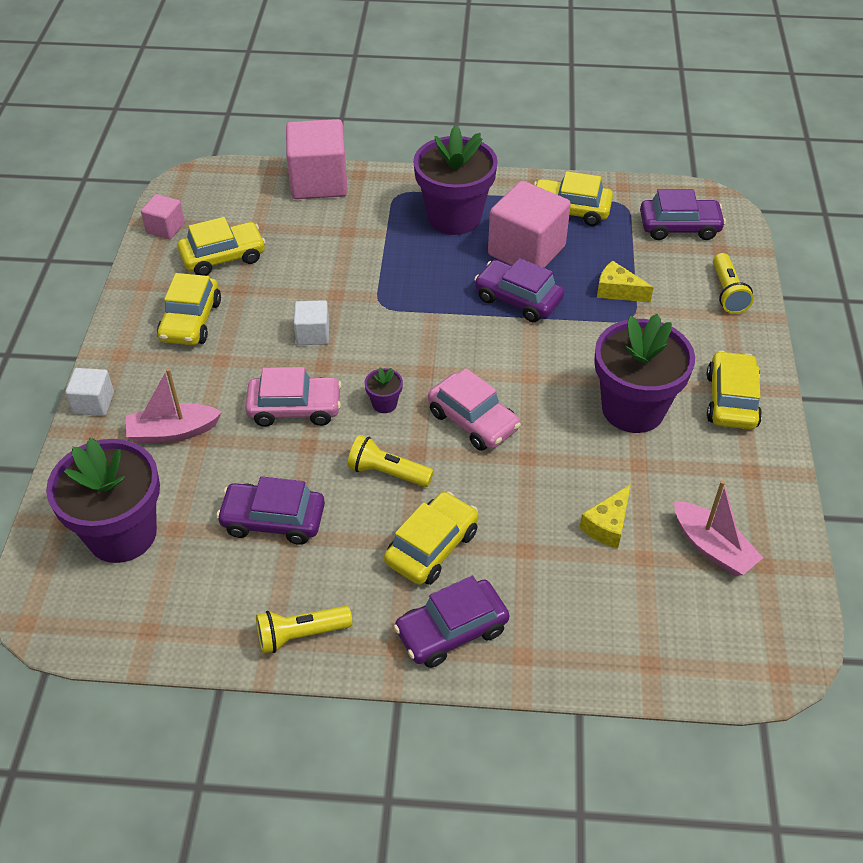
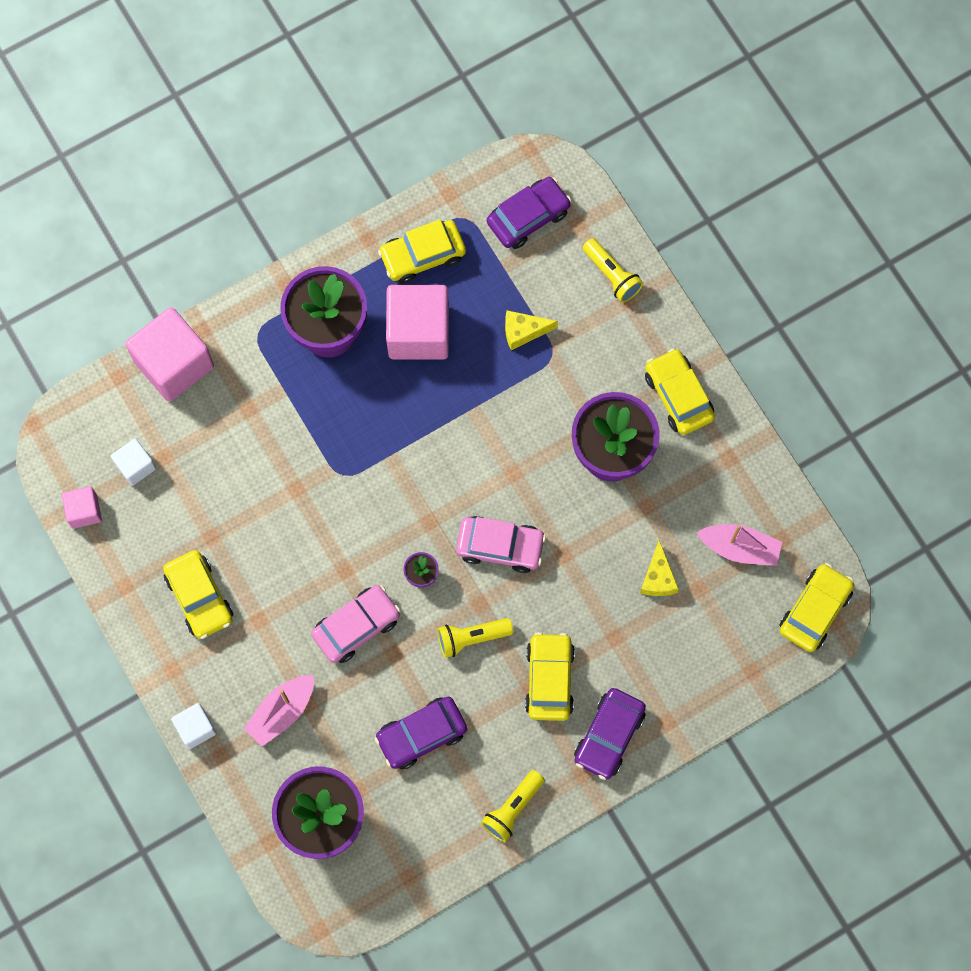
camera: 35 degrees left, 25 degrees up
yellow car [178,217,266,276] -> yellow car moved to [779,563,854,652]
white cube [294,300,329,345] -> white cube moved to [111,439,156,486]
purple car [474,258,564,322] -> none

